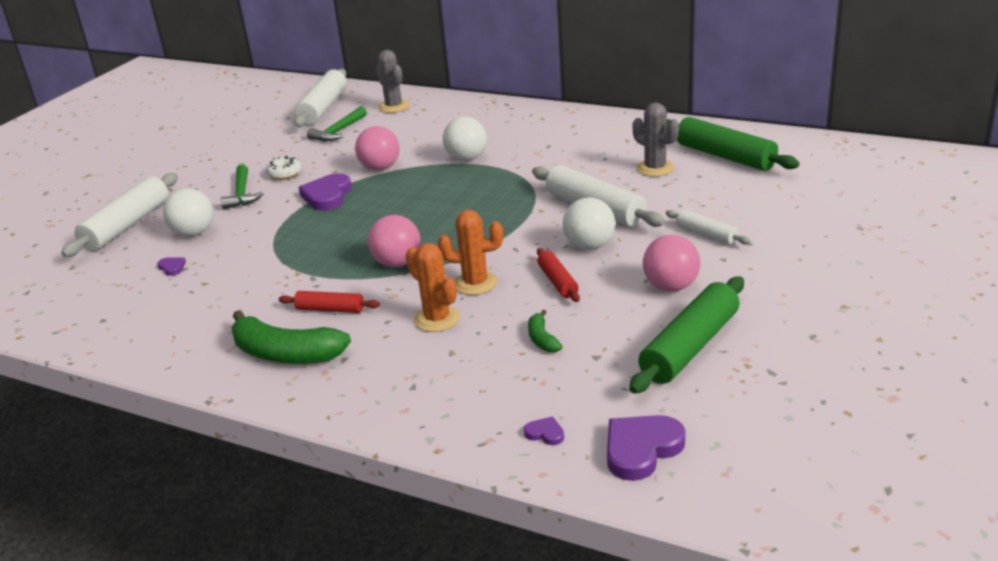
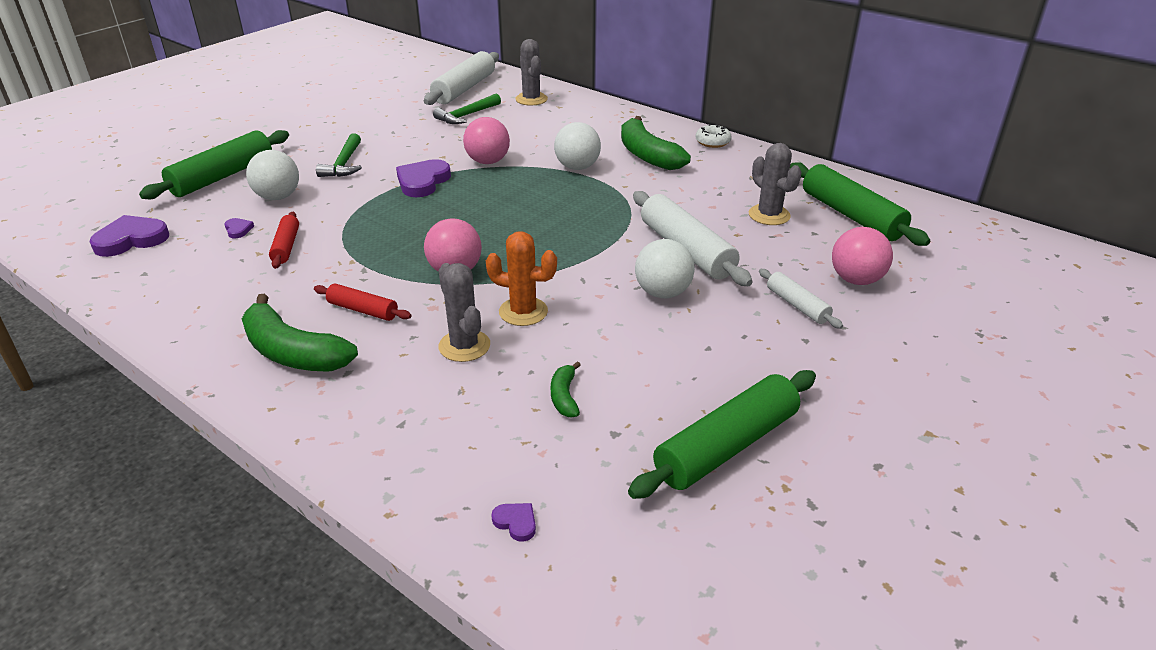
camera: 10 degrees right, 5 degrees up
white rolling pin [61,173,178,257] -> green rolling pin [139,130,289,199]
white donut [266,156,302,180] -> white donut moved to [696,124,732,148]
orange cactus [405,243,460,332] -> grey cactus [438,263,490,362]
red rolling pin [537,248,580,302] -> red rolling pin moved to [269,212,299,269]
purple heart [607,415,686,481] -> purple heart moved to [89,215,169,257]
pink ball [643,235,700,292] -> pink ball moved to [832,227,893,285]
none -> green banana [621,116,691,170]

